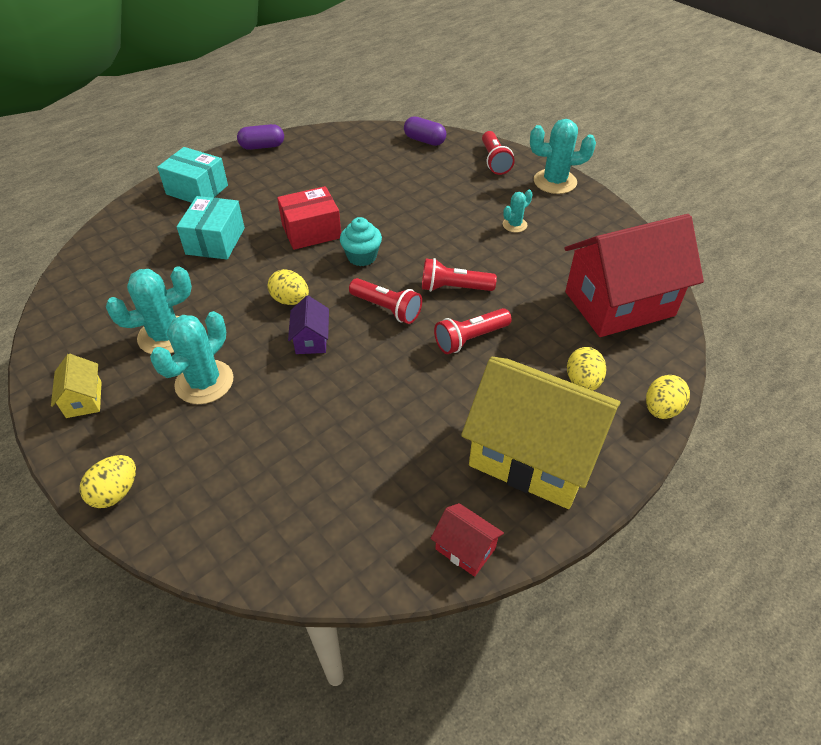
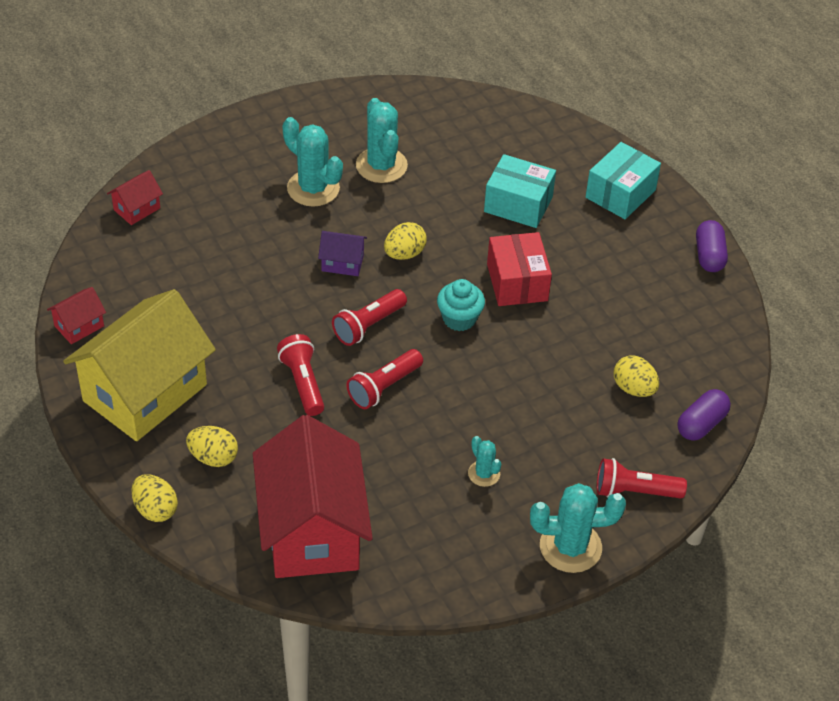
camera: 100 degrees right, 0 degrees up
yellow house [51,354,102,418] -> none
yellow egg [80,455,136,508] -> yellow egg moved to [614,355,659,397]
red flashlight [422,258,497,292] -> red flashlight turned 150 degrees counterclockwise [346,349,423,409]
turquoise cactus [530,119,596,194] -> turquoise cactus turned 75 degrees clockwise [530,483,626,573]
none -> red house [107,170,163,225]

